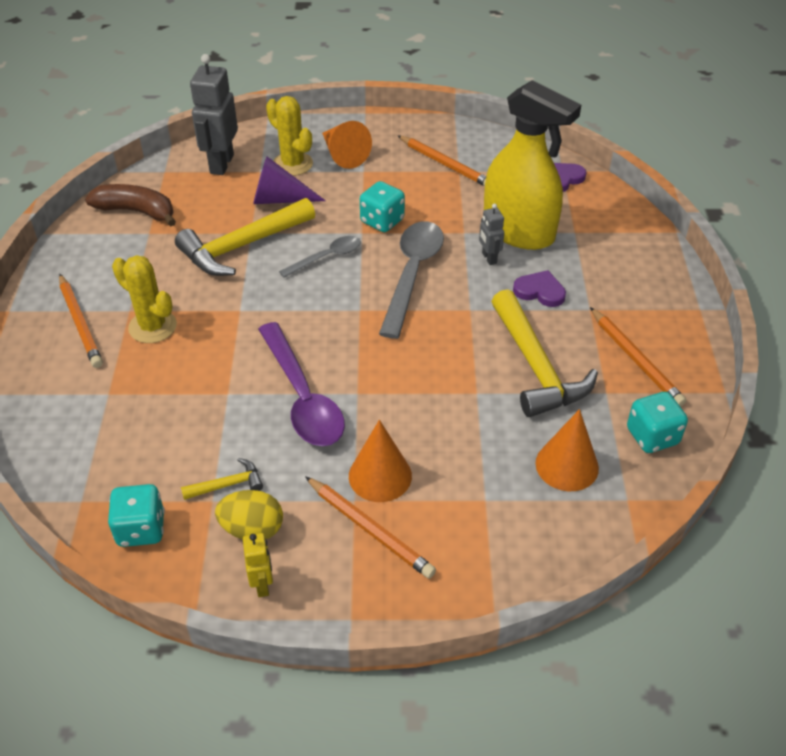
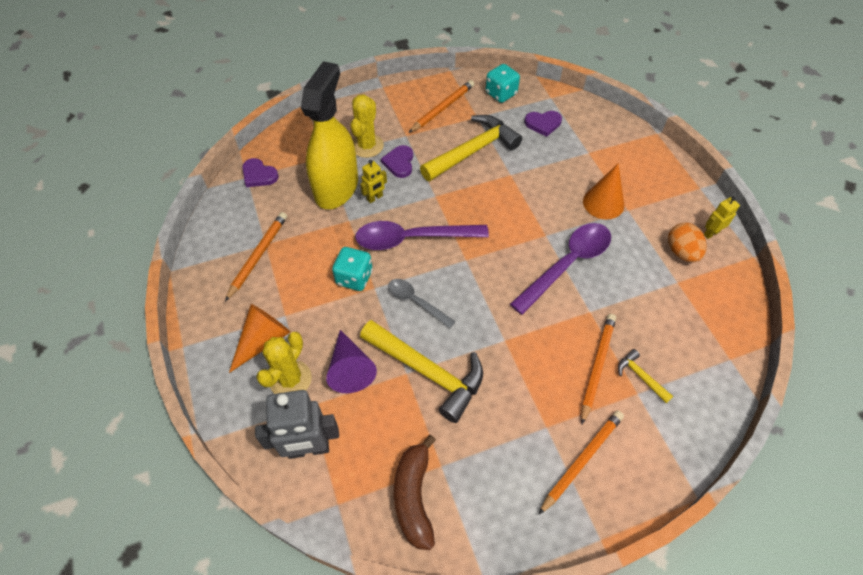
camera: 110 degrees left, 10 degrees up
turquoise dice [108,484,165,547] -> none
yellow cactus [112,255,177,343] -> yellow cactus moved to [350,94,384,158]
yellow hammer [181,458,263,500] -> yellow hammer moved to [618,349,673,403]
yellow egg [215,490,283,540] -> orange egg [668,223,707,262]
orange pencil [305,476,436,578] -> orange pencil moved to [581,314,616,424]
grey spoon [379,221,444,339] -> purple spoon [355,221,489,250]
grey robot [479,204,504,265] -> yellow robot [360,160,387,203]
orange cone [535,409,599,491] -> purple heart [525,111,562,137]

